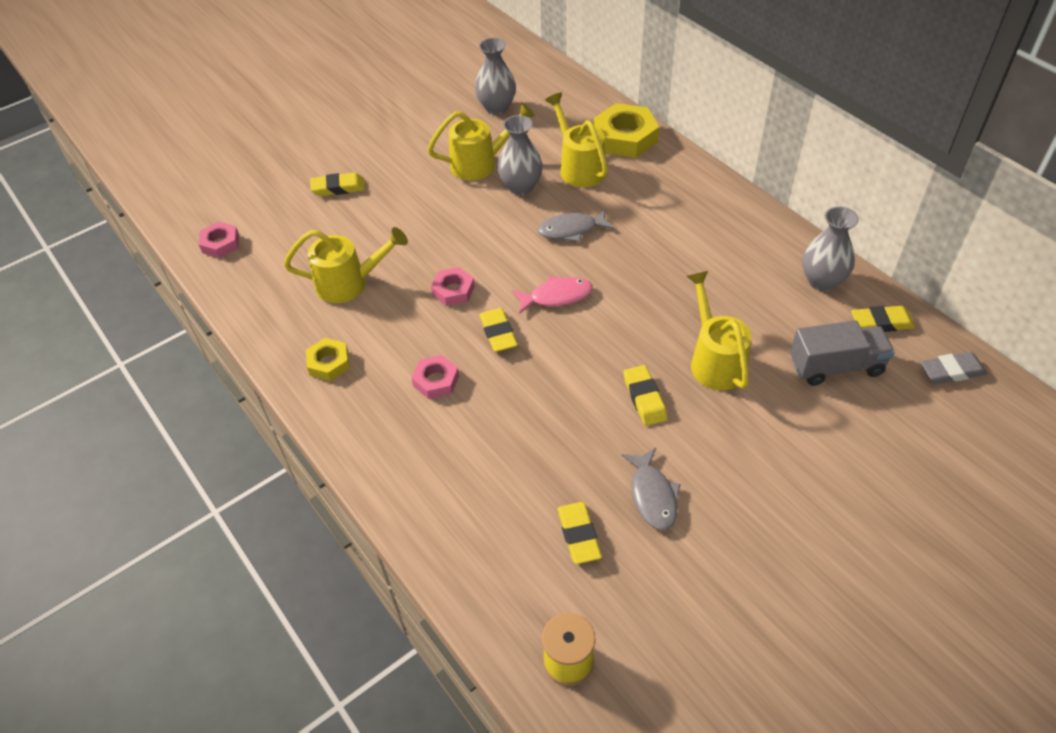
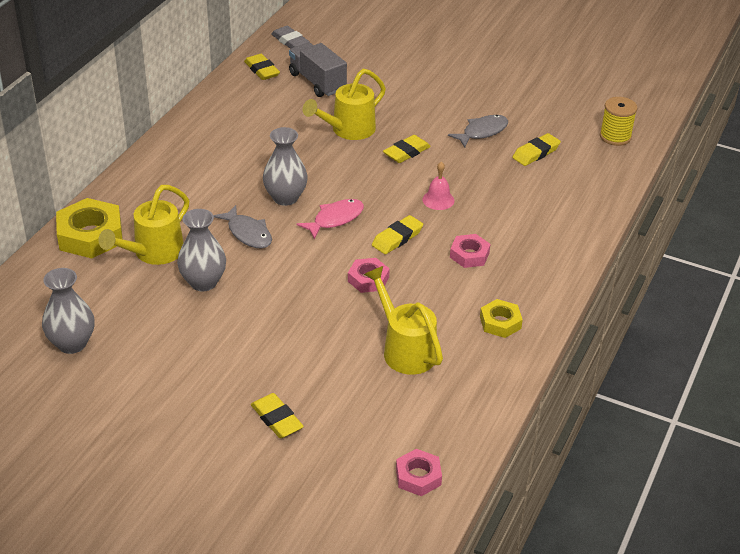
camera: 120 degrees left, 10 degrees down
yellow watering can [427,102,535,180] -> none
pink fish [512,276,593,314] -> pink fish turned 90 degrees clockwise [297,199,364,239]
grey vase [802,206,859,291] -> grey vase moved to [263,127,308,206]
none -> pink bell [423,162,454,210]

